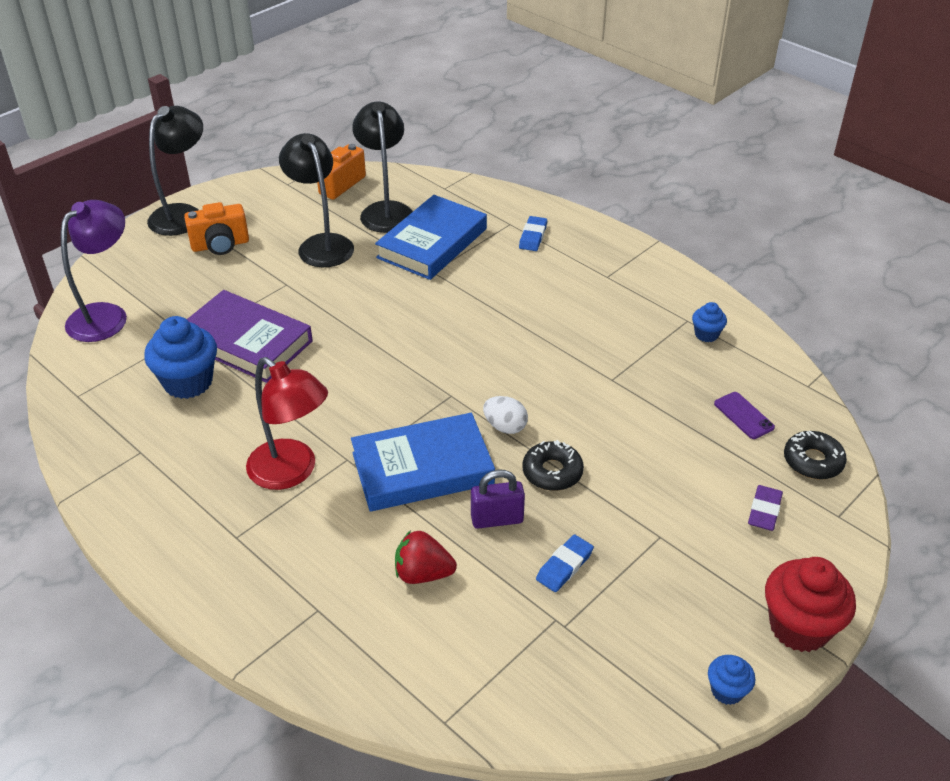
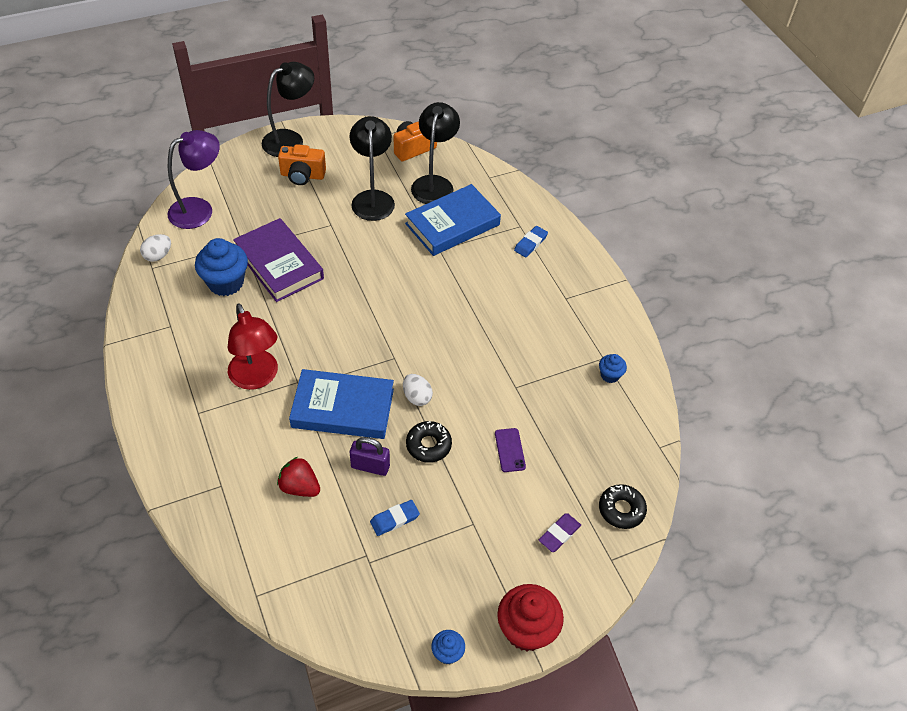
camera: 20 degrees right, 10 degrees up
purple phone [714,392,775,439] -> purple phone moved to [495,428,526,472]
none -> white egg [140,234,171,262]

